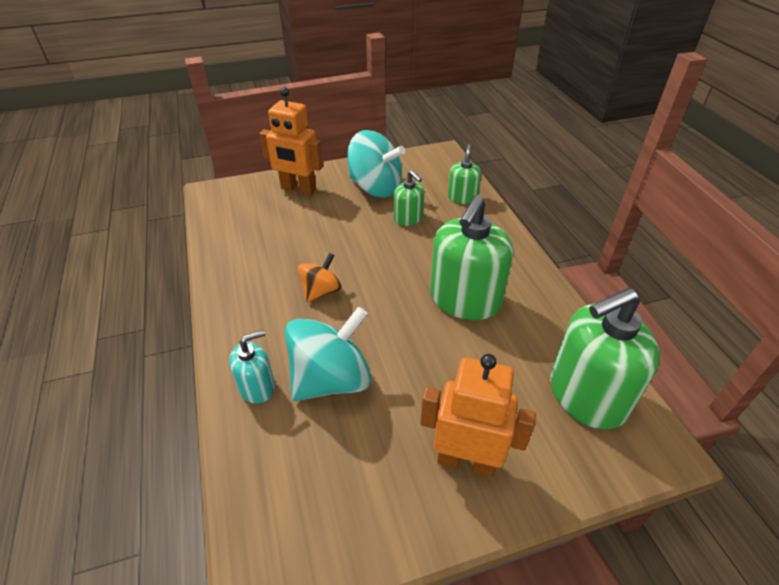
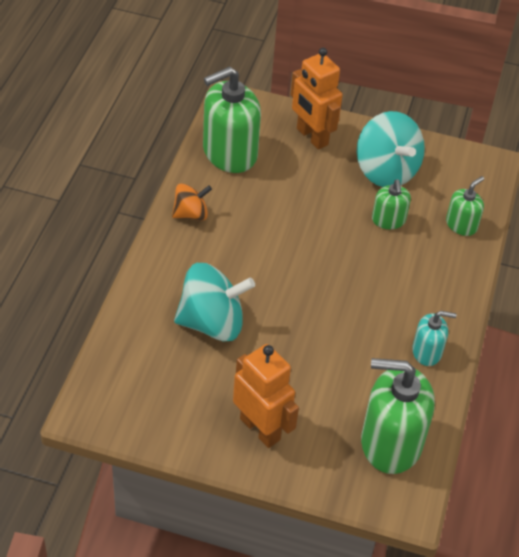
camera: 30 degrees right, 5 degrees up
turquoise soap dispenser [229,330,275,404] -> turquoise soap dispenser moved to [412,311,456,366]
orange spinning top [298,253,342,303] -> orange spinning top moved to [172,184,212,221]
green soap dispenser [430,195,513,320] -> green soap dispenser moved to [203,66,261,173]

